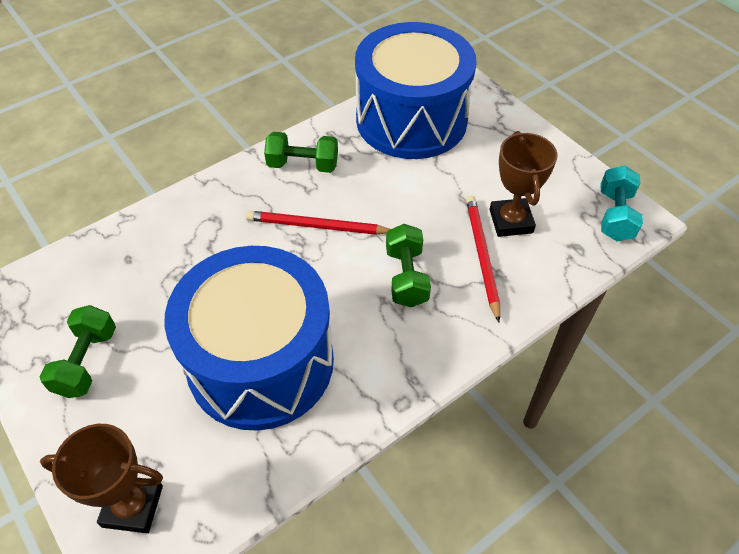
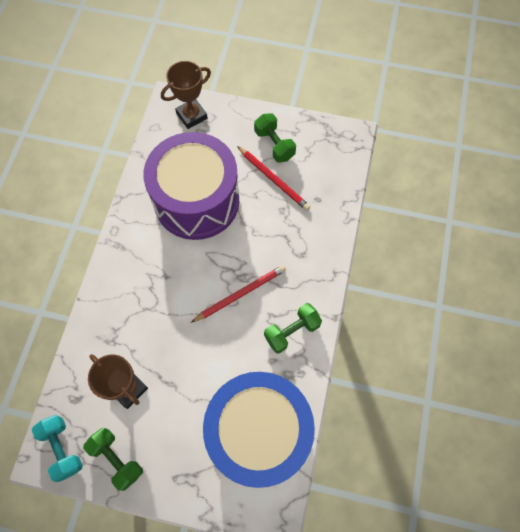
camera: 140 degrees right, 15 degrees up
blue drum [164,246,334,431] -> purple drum [143,132,239,240]
green dumbbell [386,224,431,307] -> green dumbbell moved to [83,428,143,491]
red pencil [466,196,500,322] -> red pencil moved to [237,146,310,211]

